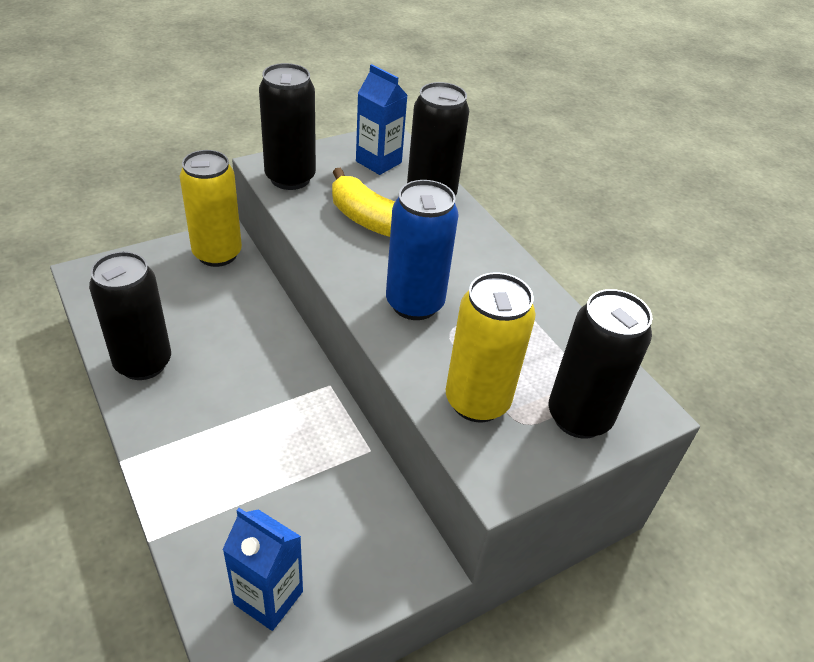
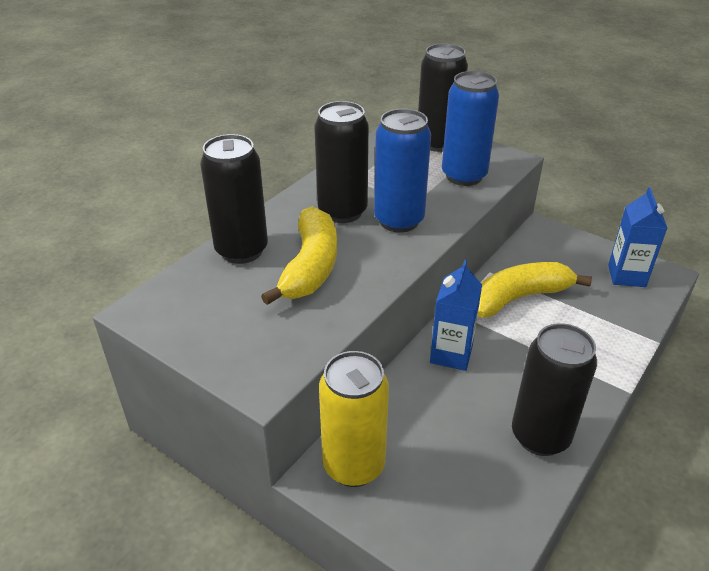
camera: 110 degrees left, 5 degrees down
black can [259,63,316,190] -> black can moved to [314,101,369,223]
blue carton [356,64,408,175] -> blue carton moved to [430,260,482,371]
yellow can [446,272,536,423] -> blue can [442,71,499,186]
none -> yellow banana [478,262,592,317]

